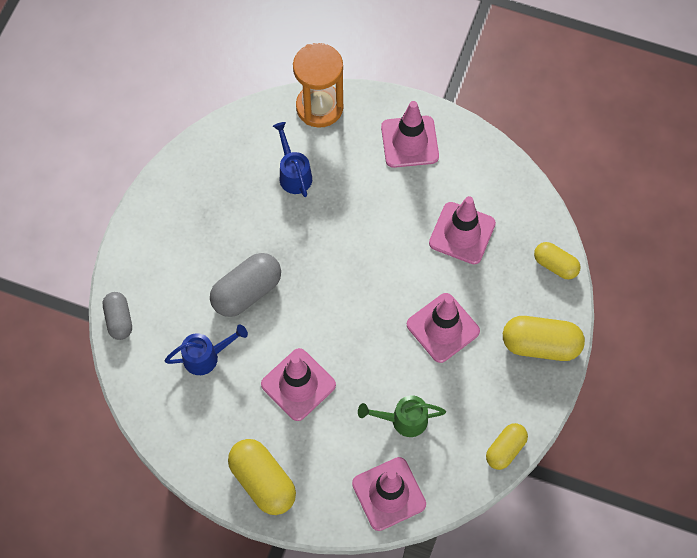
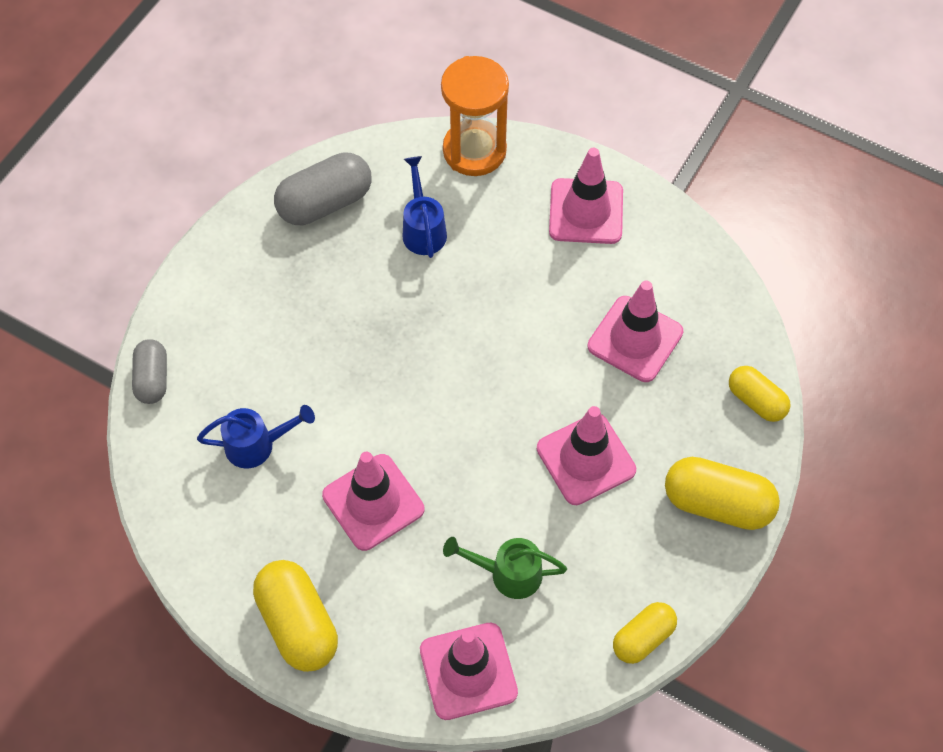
camera: 10 degrees right, 5 degrees down
grey capsule [210,253,281,317] -> grey capsule moved to [274,152,372,225]

